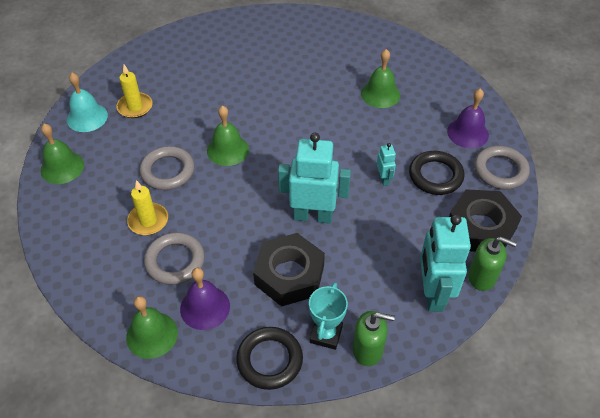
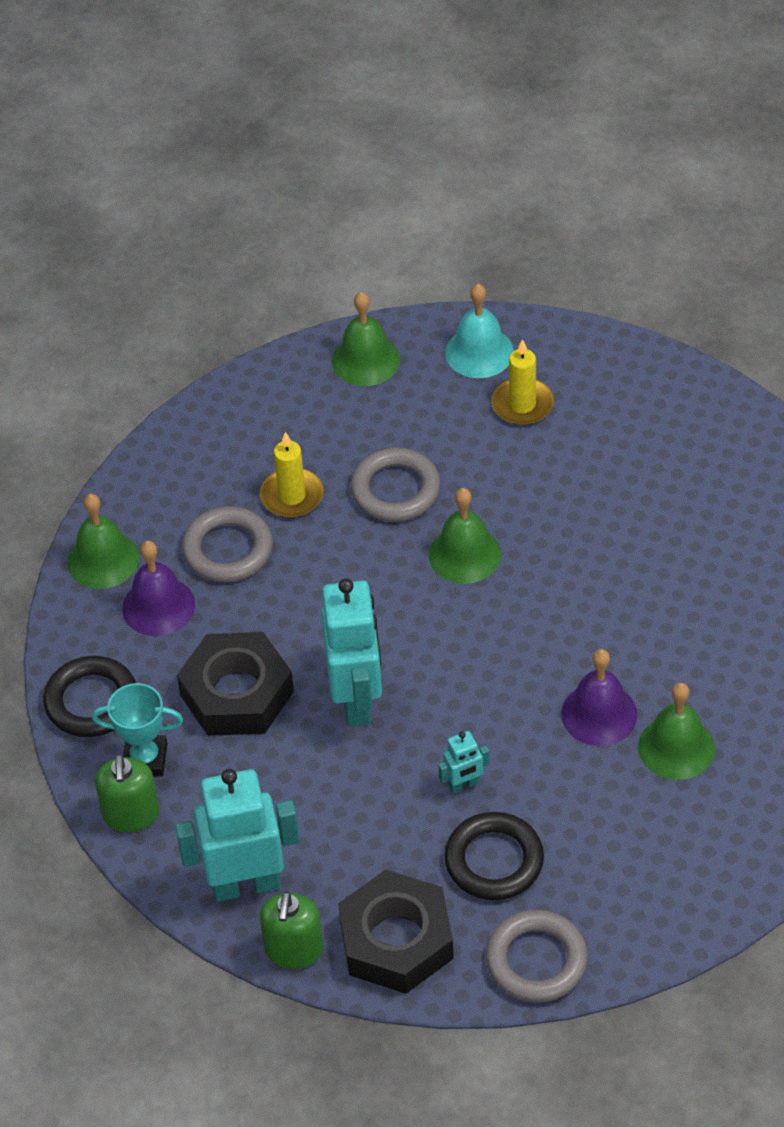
camera: 80 degrees right, 0 degrees up
purple bell [447,88,489,148] -> purple bell moved to [561,649,637,746]

